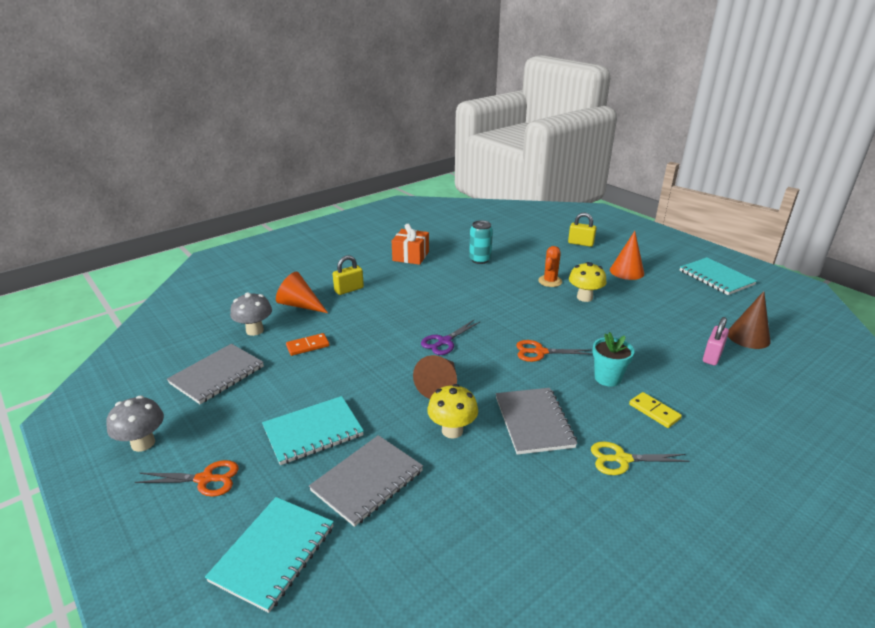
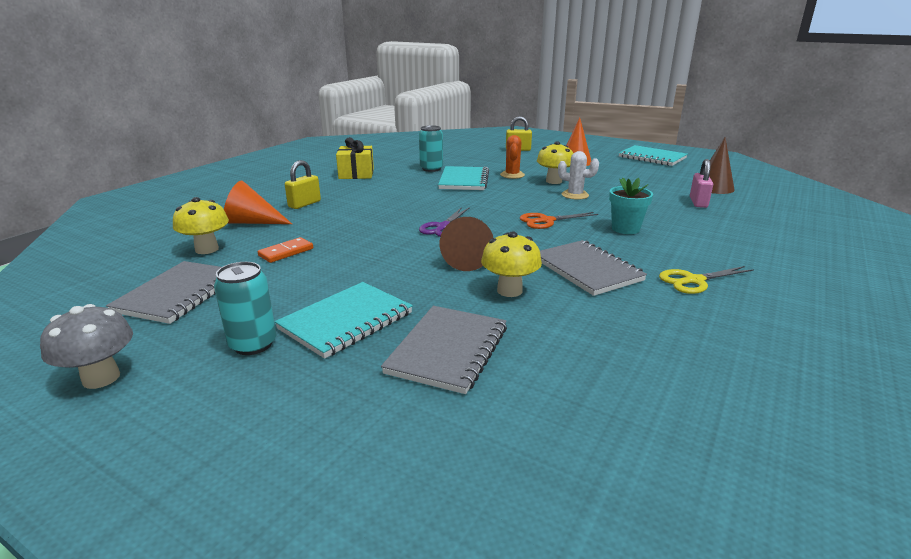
camera: 20 degrees left, 5 degrees down
orange scissors [135,460,239,497] -> none
turquoise notebook [205,497,334,613] -> turquoise notebook moved to [438,166,489,190]
grey mushroom [230,292,272,336] -> yellow mushroom [173,197,229,254]
orange gift [392,224,429,265] -> yellow gift [336,137,374,179]
yellow domino [629,392,682,428] -> none
none -> turquoise can [214,262,276,355]
none -> white cactus [558,151,599,200]

